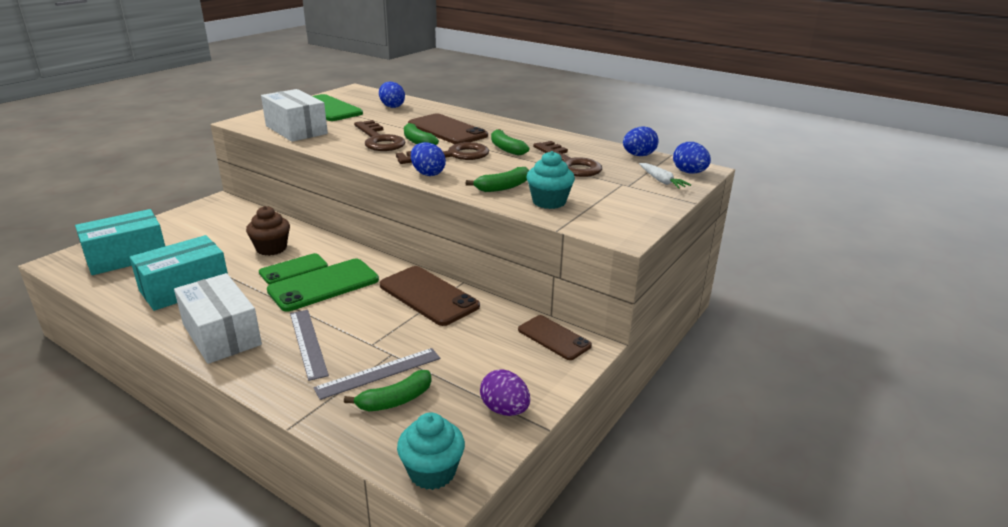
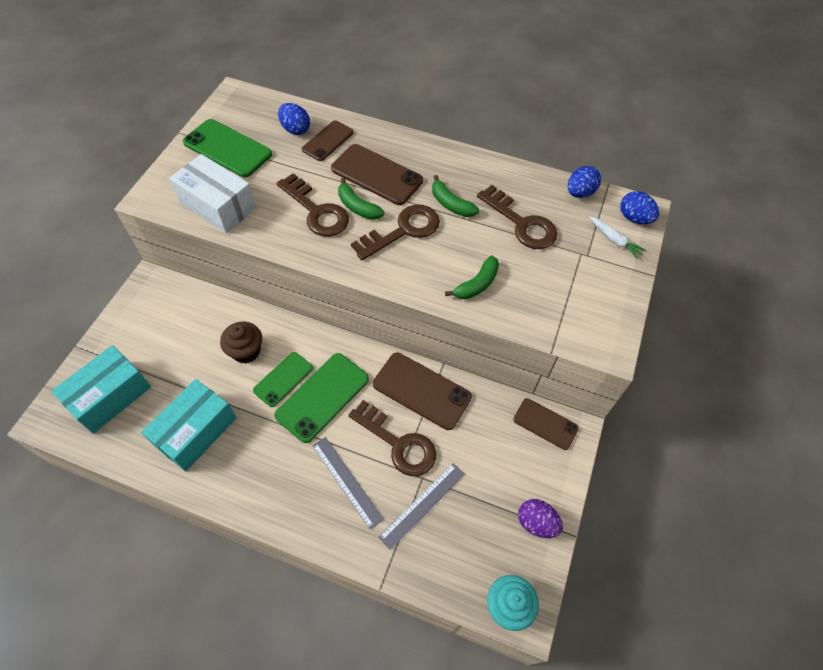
camera: 15 degrees left, 30 degrees up
white box [174,273,262,364] -> none
green banana [344,370,431,411] -> none
blue egg [411,142,446,176] -> none
turquoise cupcake [527,151,575,209] -> none
none -> brown phone [302,120,354,161]
none -> brown key [348,400,436,476]

